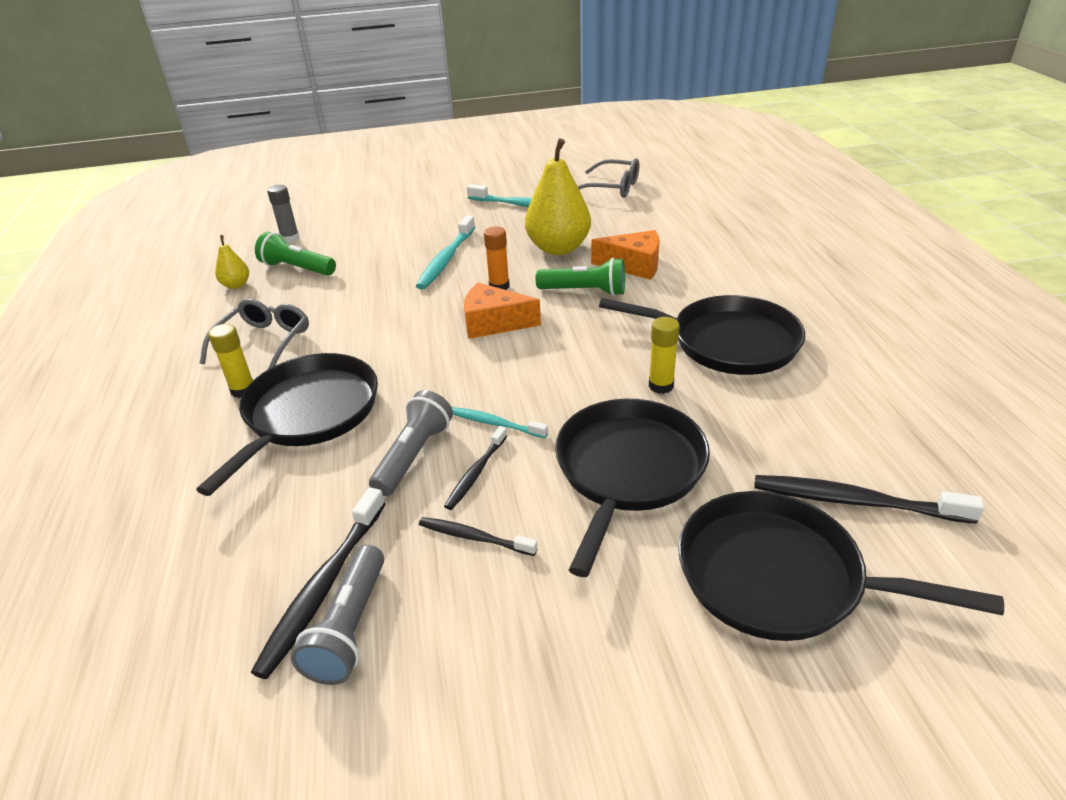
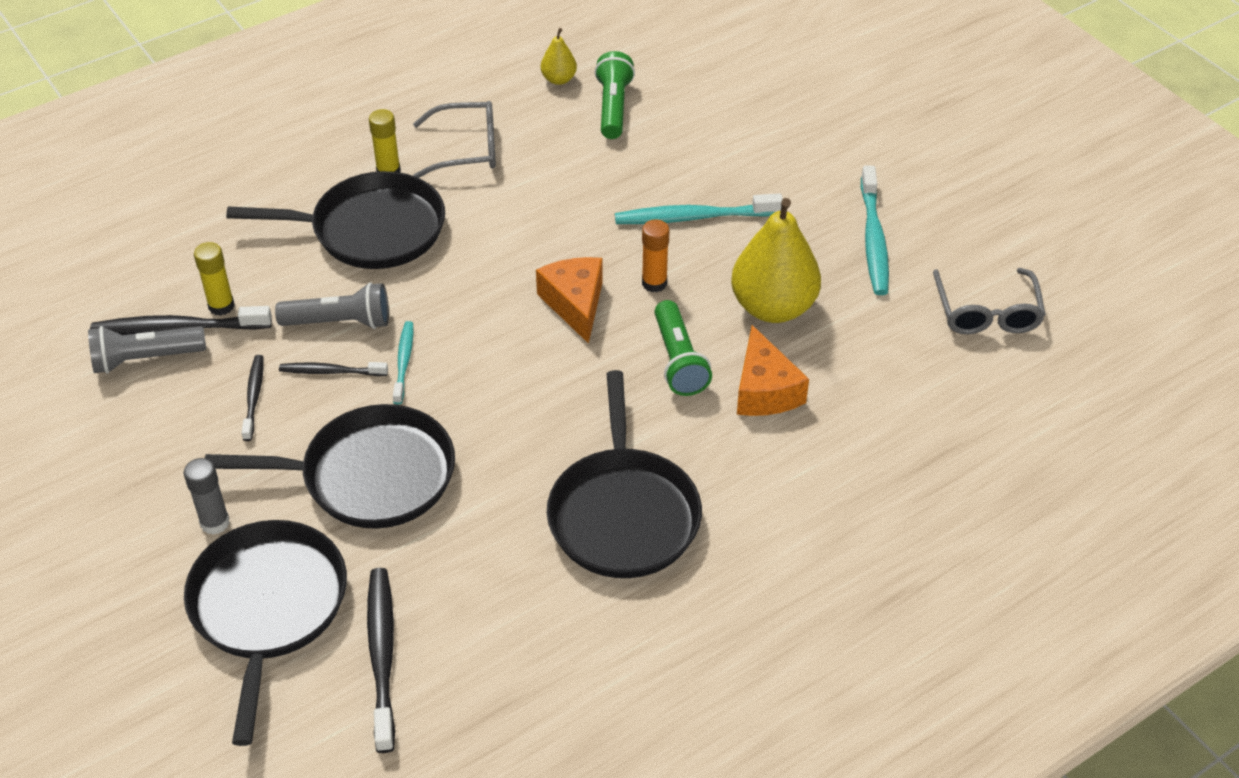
camera: 65 degrees right, 10 degrees up
grey glue stick [267,185,299,243] -> grey glue stick moved to [184,458,230,535]
yellow glue stick [649,317,680,394] -> yellow glue stick moved to [194,242,235,316]

